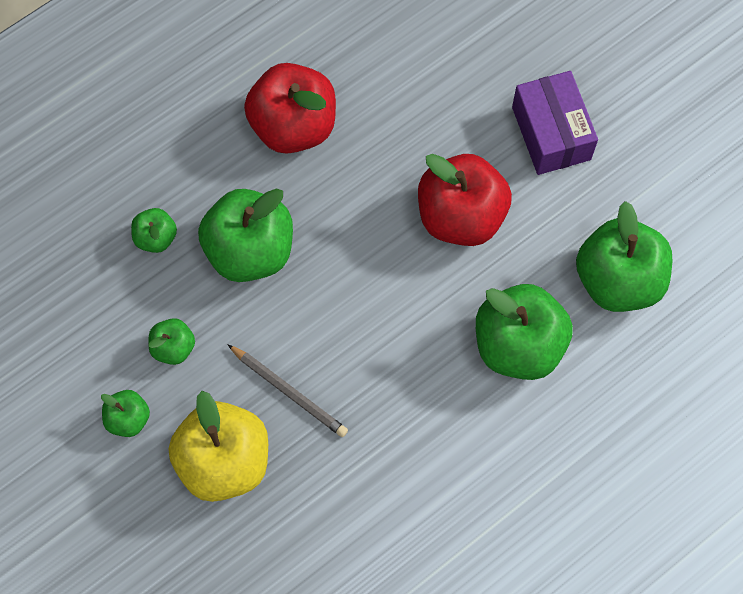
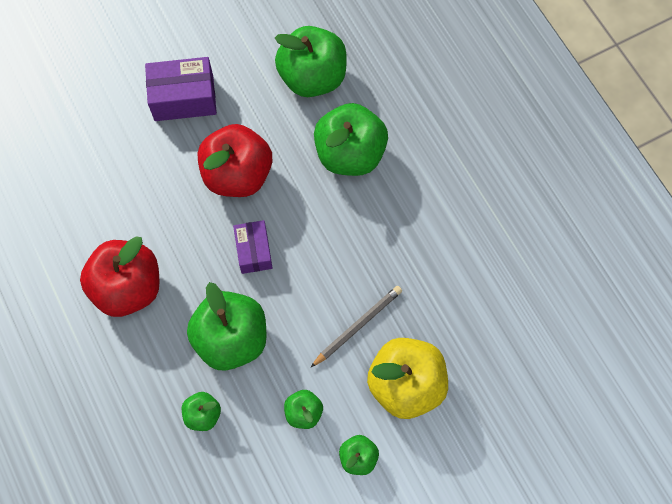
camera: 80 degrees left, 0 degrees up
none -> purple box [233,220,273,274]

